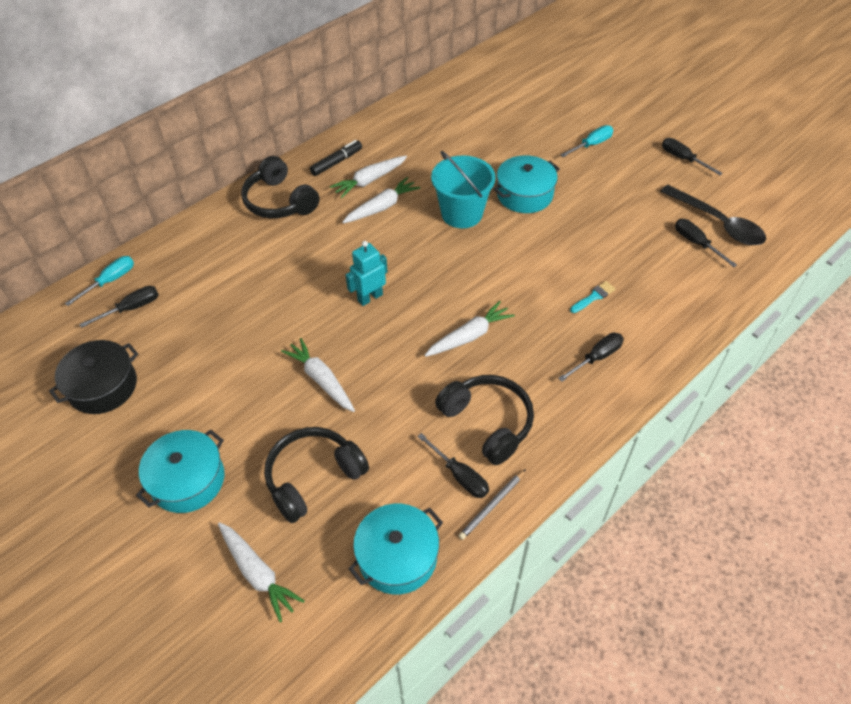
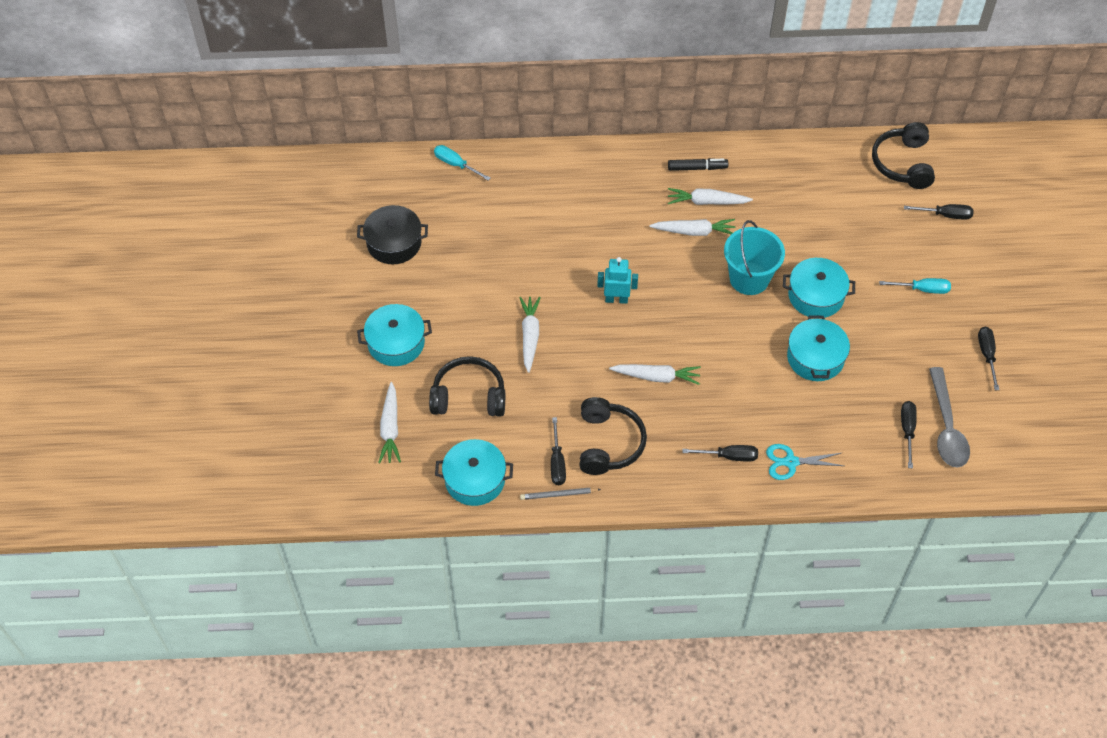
camera: 40 degrees right, 5 degrees up
turquoise screwdriver [65,256,134,306] -> turquoise screwdriver turned 135 degrees counterclockwise [434,145,490,181]
black screwdriver [79,286,159,328] -> black screwdriver moved to [904,204,974,220]
black headphones [241,156,320,218] -> black headphones moved to [872,122,935,189]
turquoise brush [570,281,615,313] -> none
black spoon [660,185,766,245] -> grey spoon [929,367,970,468]
none -> turquoise scissors [766,444,844,480]
none -> turquoise pot [787,315,850,381]

